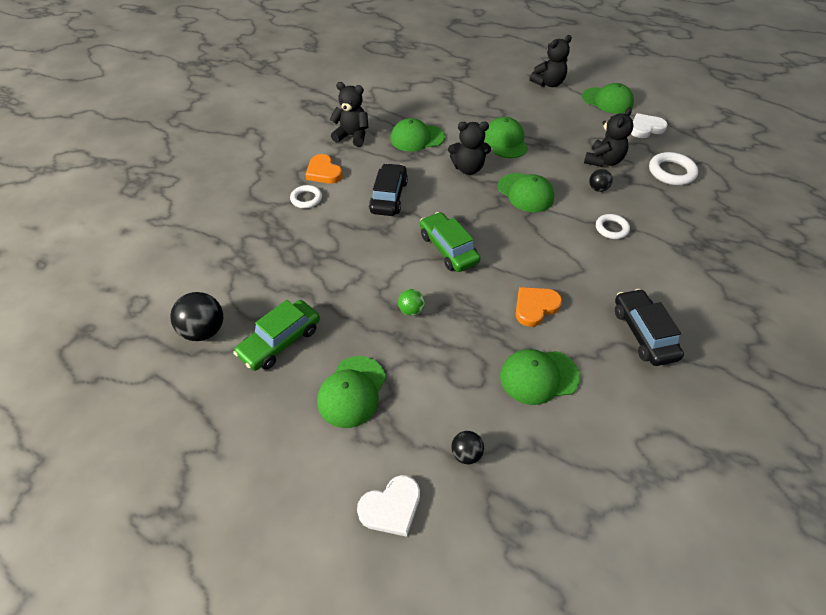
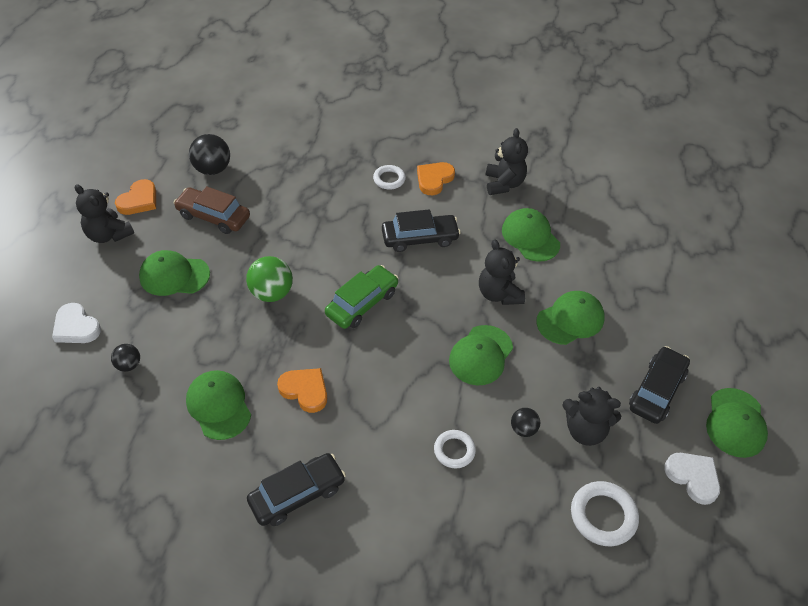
camera: 70 degrees right, 0 degrees up
green car [233,300,320,371] -> brown car [174,186,250,234]
green ball [398,289,425,316] -> green ball [246,256,293,302], size x1.75
black teddy bear [530,35,572,87] -> black teddy bear moved to [75,184,134,243]
none -> orange heart [115,179,156,215]
none -> black car [629,346,690,424]

